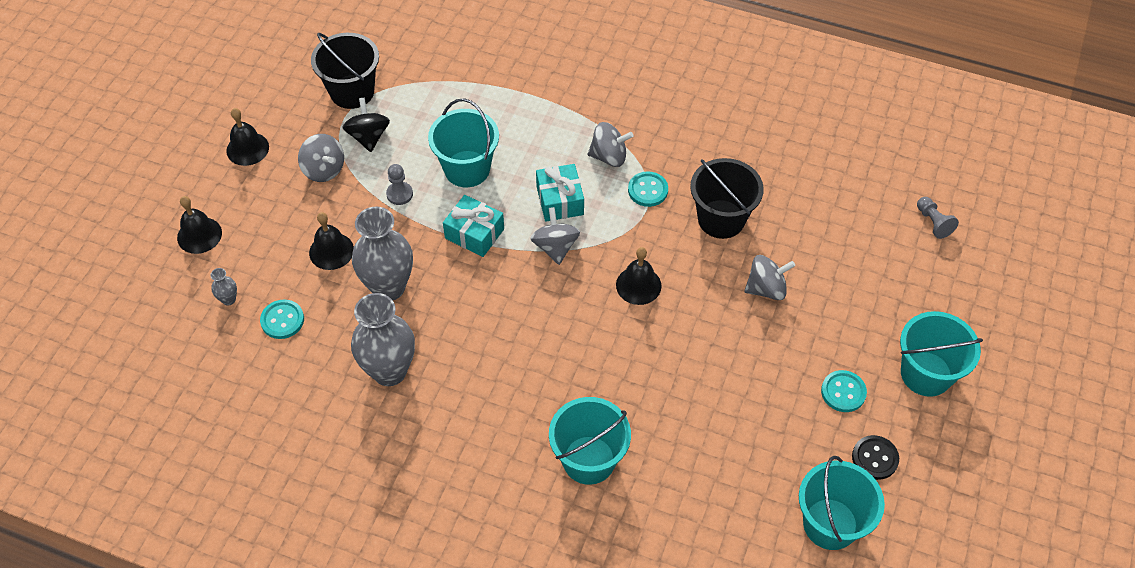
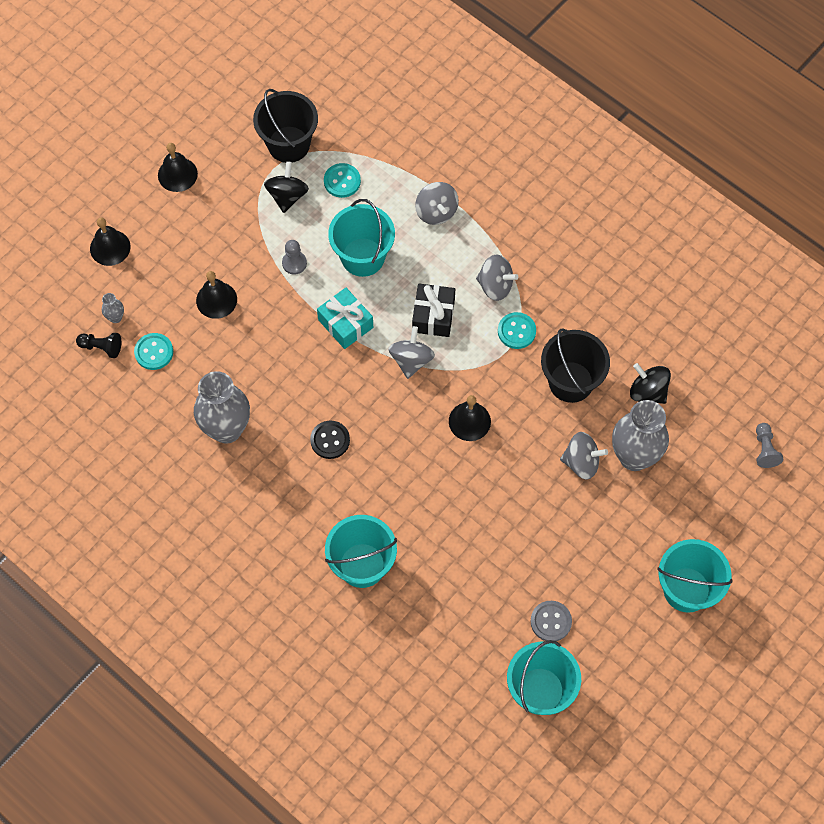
camera: 20 degrees right, 10 degrees up
grey spinning top [298,134,344,182] -> grey spinning top moved to [415,182,459,225]
grey vase [352,206,413,300] -> grey vase moved to [612,400,669,471]
turquoise gift [536,164,584,221] -> black gift [412,284,455,337]
turquoise button [821,370,867,412] -> turquoise button moved to [324,163,361,198]
black button [852,435,899,480] -> black button moved to [310,421,350,459]
none -> black pawn [76,333,121,358]
none -> grey button [530,601,572,641]
none -> black spinning top [630,363,671,404]

